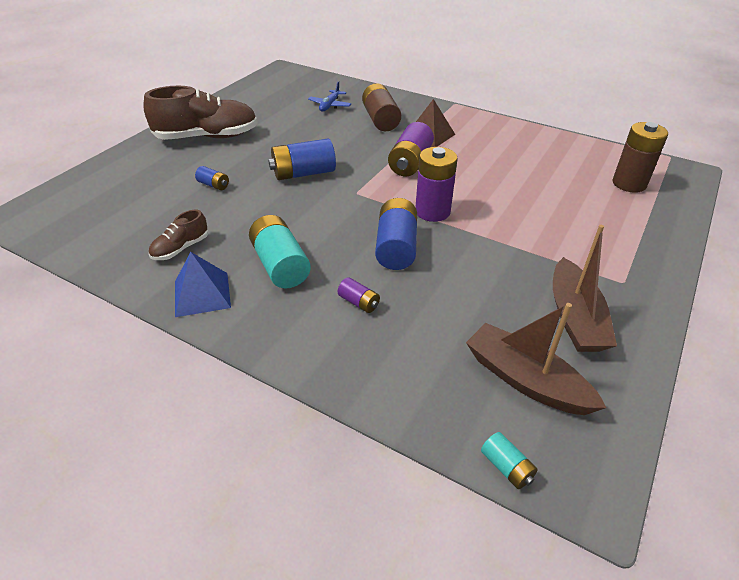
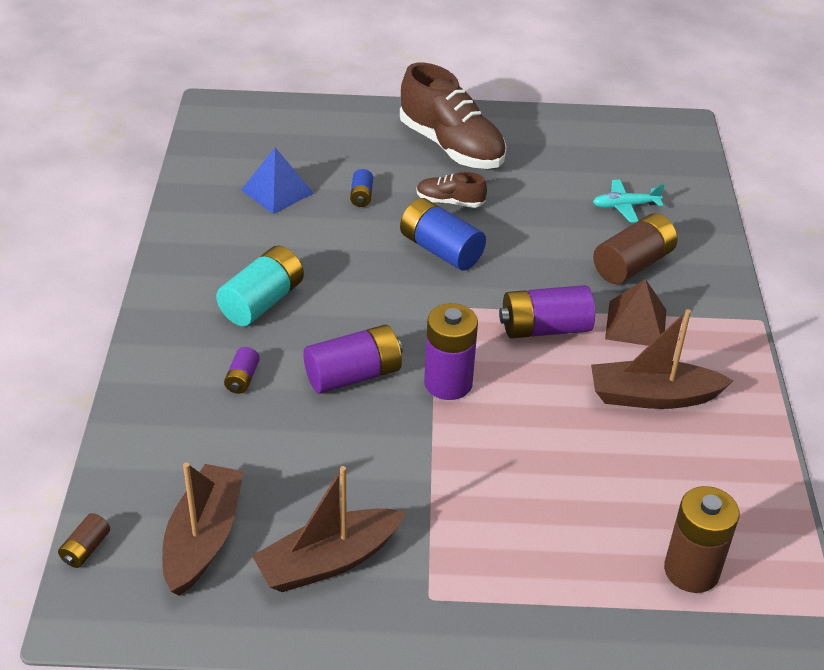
camera: 60 degrees right, 0 degrees up
brown shoe [148,210,208,260] -> brown shoe moved to [416,172,487,208]
blue pyramid [175,252,231,317] -> blue pyramid moved to [241,147,314,214]
blue plane [308,81,351,112] -> turquoise plane [593,179,665,223]
blue battery [375,198,417,270] -> purple battery [303,324,402,394]
turquoise battery [481,432,538,489] -> brown battery [58,513,110,568]
none -> brown boat [591,309,734,409]

